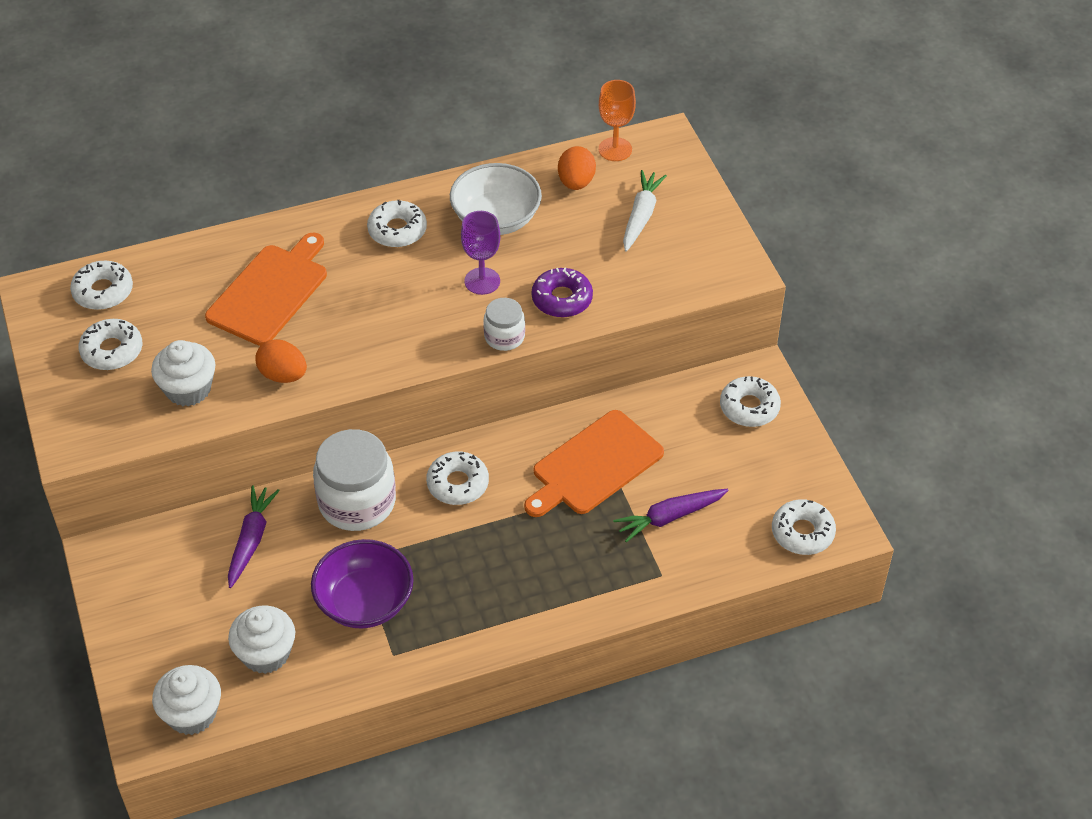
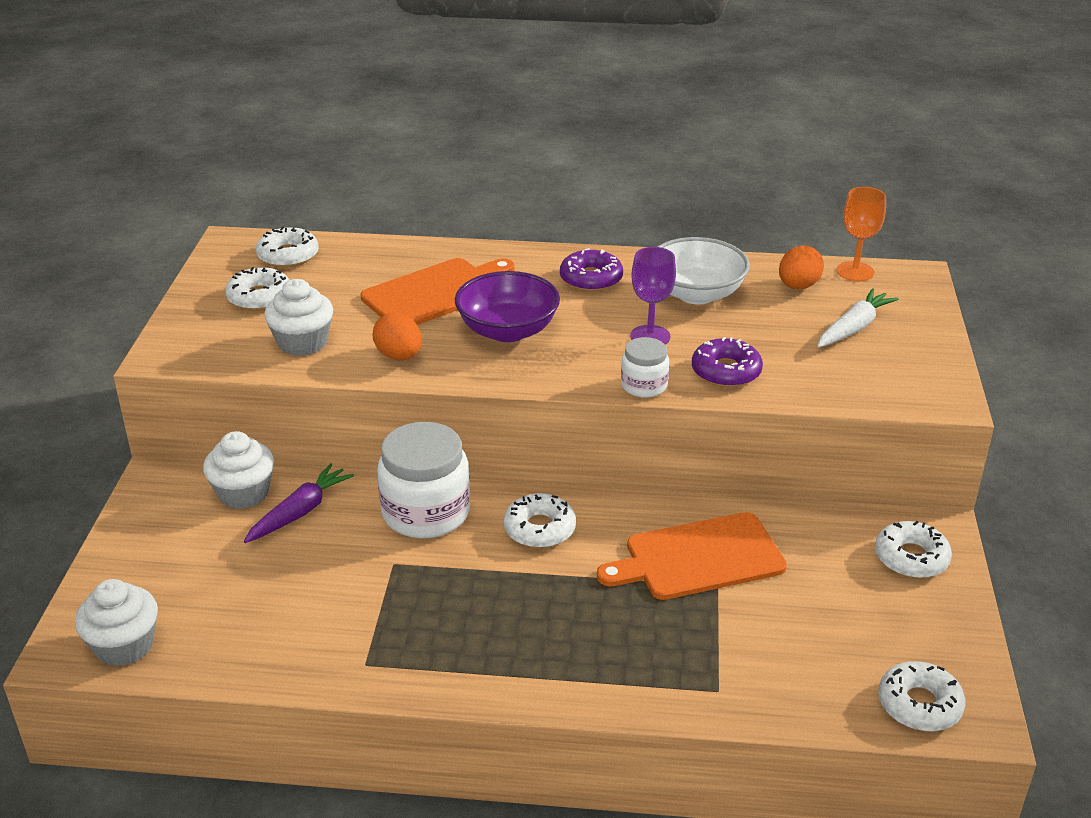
camera: 25 degrees right, 15 degrees down
white cupcake [228,606,295,674] -> white cupcake moved to [203,431,274,509]
purple bowl [311,539,414,629] -> purple bowl moved to [455,271,560,342]
white donut [367,200,427,248] -> purple donut [560,248,623,291]
purple carrot [613,489,729,542] -> none

